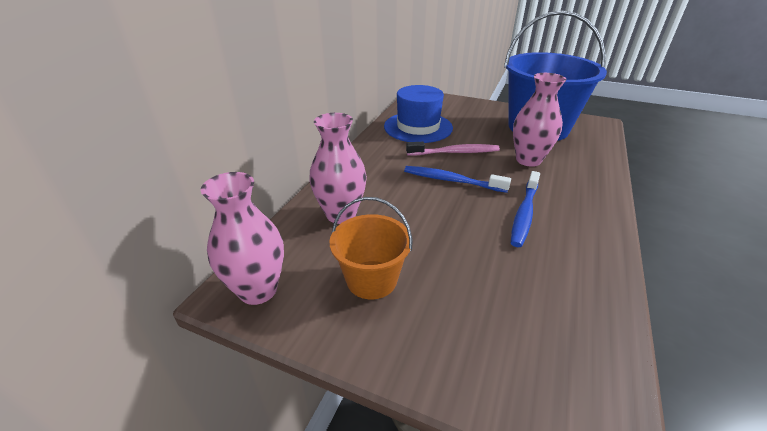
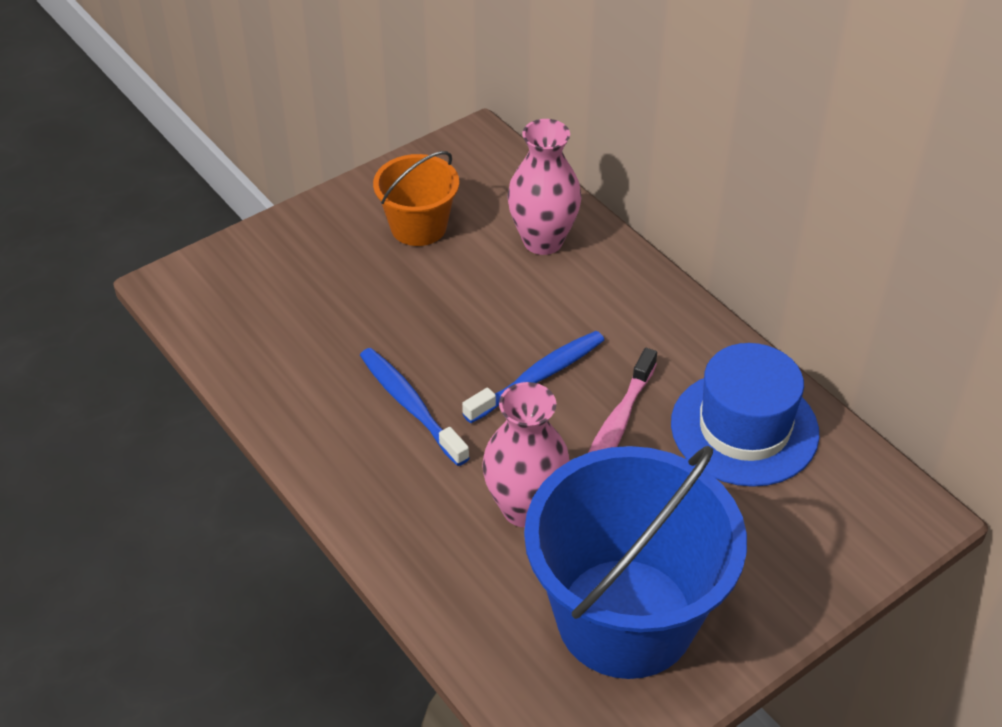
camera: 120 degrees right, 10 degrees up
pink vase [201,172,284,305] -> none

